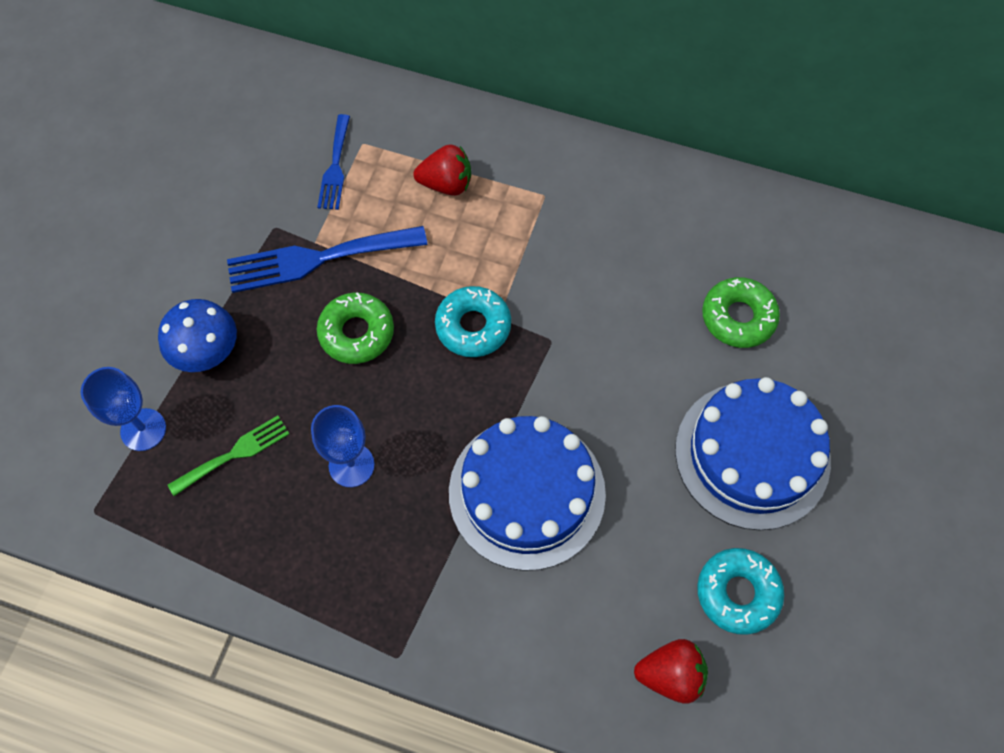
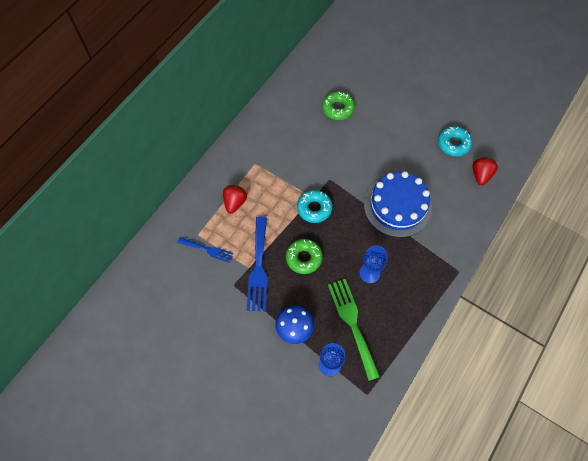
camera: 75 degrees left, 0 degrees up
green fork [168,416,289,496] -> green fork [328,279,380,381], size x1.71
blue cake [675,377,831,530] -> none

